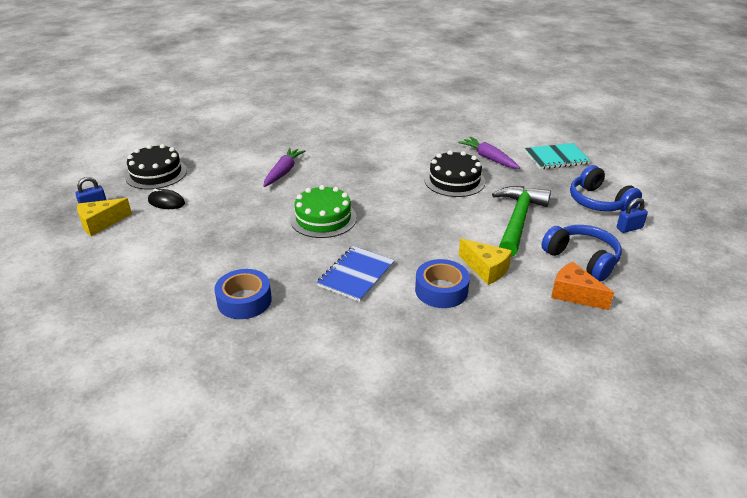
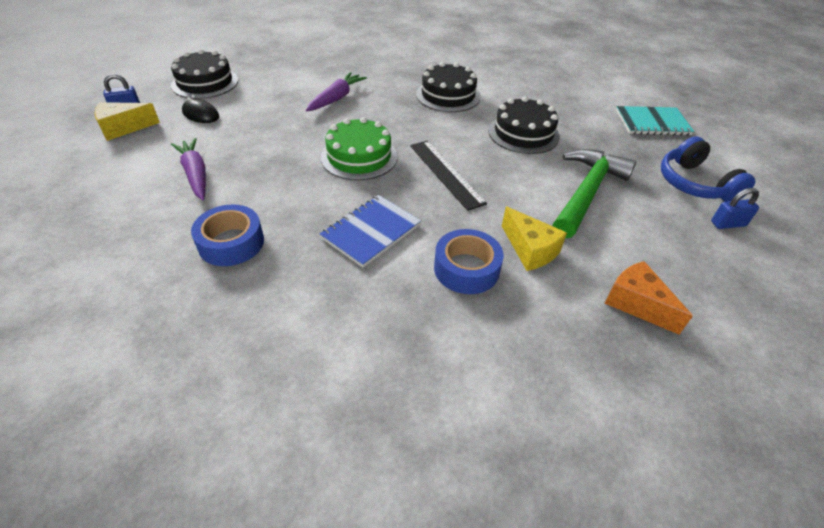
camera: 10 degrees right, 10 degrees up
purple carrot [458,137,520,169] -> purple carrot moved to [171,138,206,200]
blue headphones [541,225,622,281] -> none
none -> black ruler [410,140,487,211]
none -> black cake [416,62,481,112]

